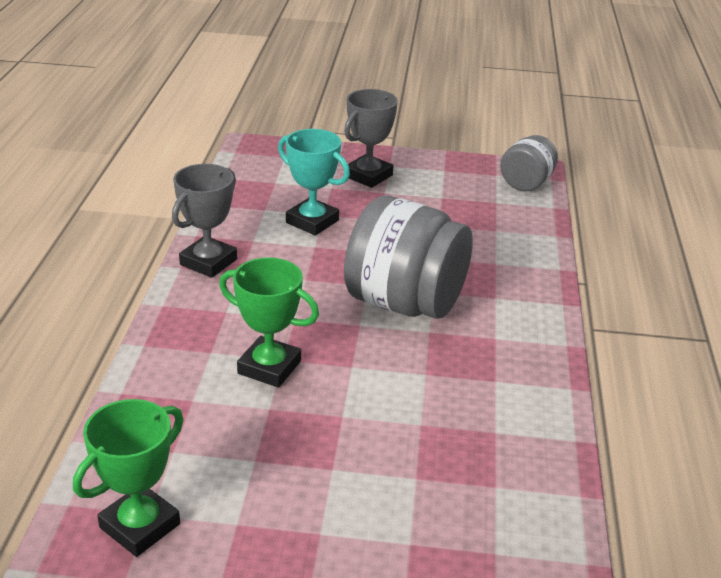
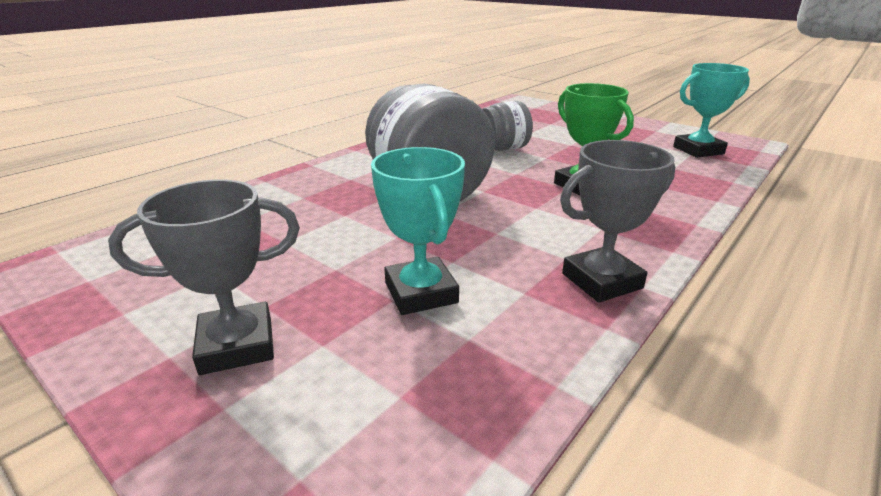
camera: 145 degrees left, 5 degrees down
green trophy [73,399,184,557] -> turquoise trophy [673,63,750,158]
grey jar [500,135,558,192] -> grey jar moved to [482,101,533,151]

